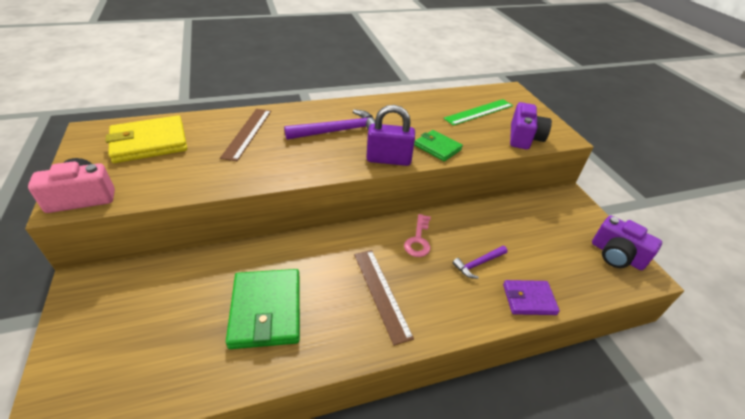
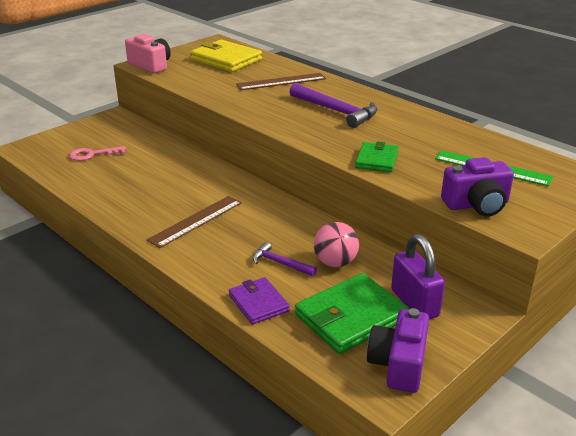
camera: 65 degrees right, 10 degrees down
green wallet [226,269,300,349] -> green wallet moved to [295,273,409,354]
purple padlock [366,105,415,166] -> purple padlock moved to [391,234,445,319]
pink key [404,214,431,257] -> pink key moved to [69,146,126,161]
none -> pink ball [314,222,359,267]

